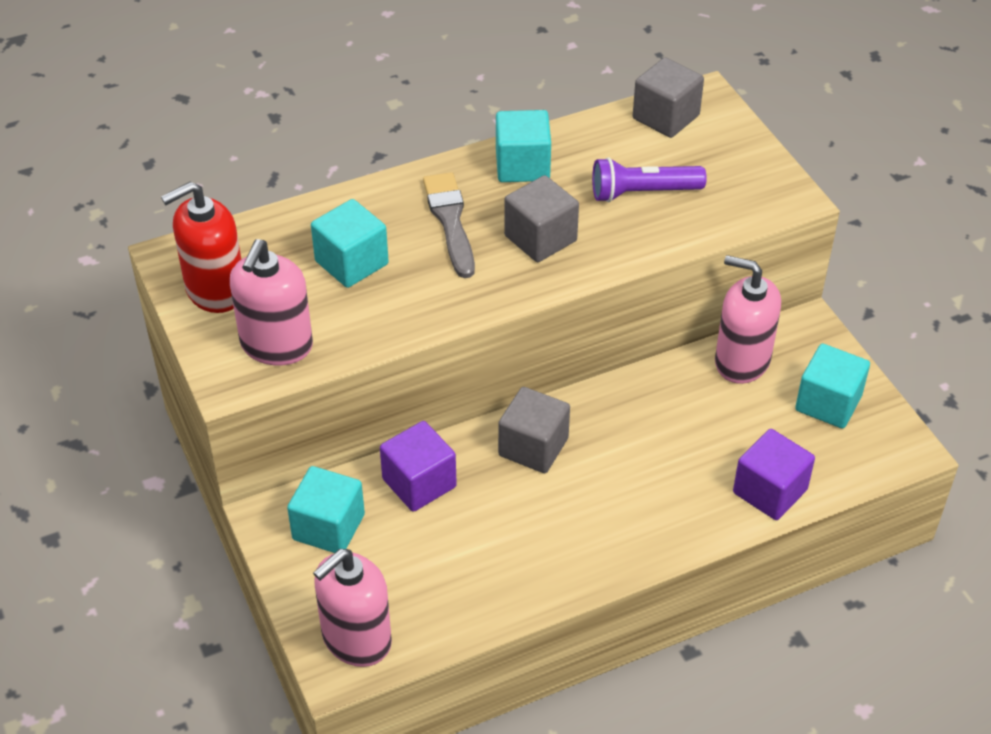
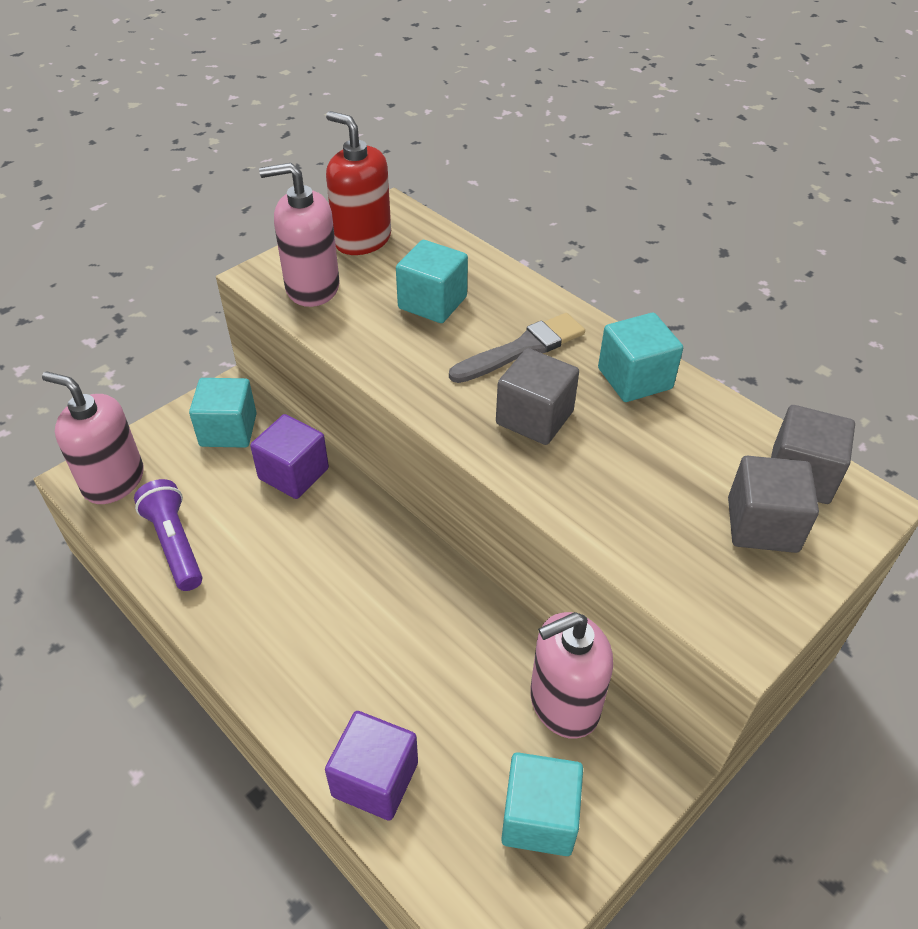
camera: 70 degrees right, 0 degrees up
grey cube [498,387,570,473] -> grey cube moved to [728,456,819,553]
purple flashlight [592,157,707,202] -> purple flashlight moved to [134,479,202,591]
pink soap dispenser [715,255,781,384] -> pink soap dispenser turned 120 degrees counterclockwise [530,612,613,739]

